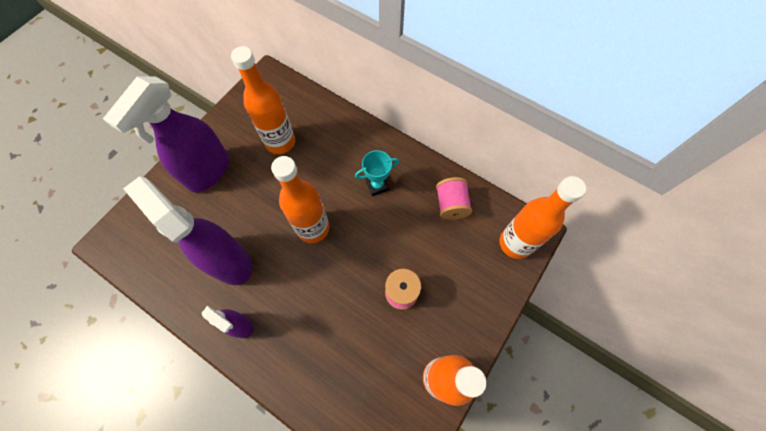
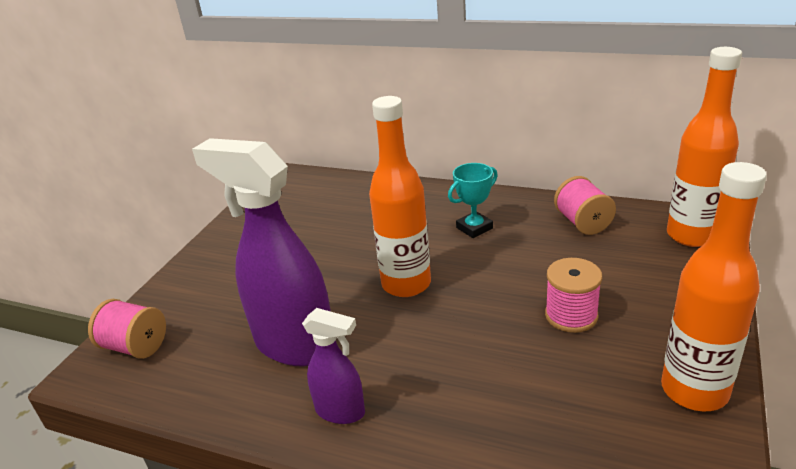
camera: 10 degrees left, 35 degrees down
purple spray bottle [103,76,229,192] -> none
orange bottle [231,46,295,154] -> none
none -> pink spool [88,299,166,359]

